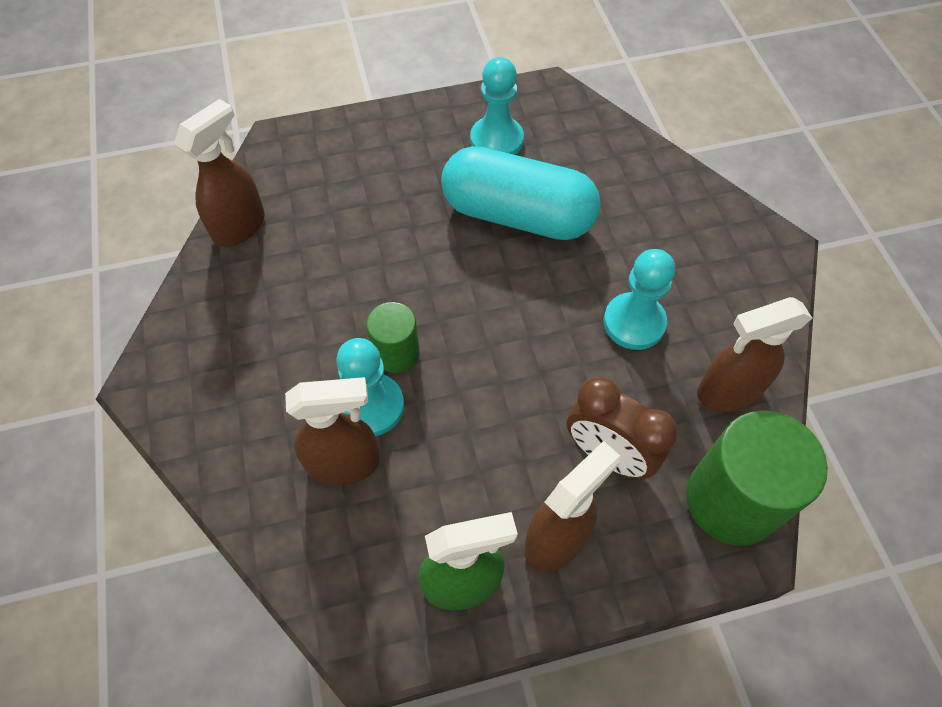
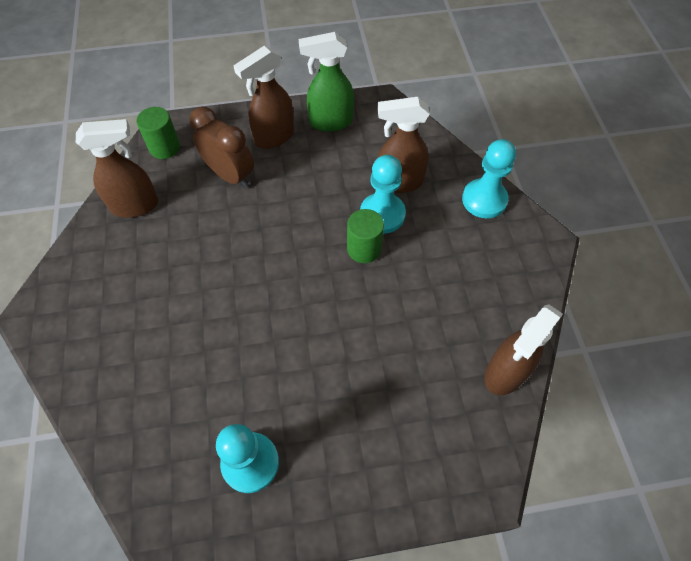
camera: 175 degrees left, 0 degrees up
turquoise capsule [441,146,601,240] -> none
turquoise pawn [604,249,675,350] -> turquoise pawn moved to [462,139,516,218]
green cylinder [686,410,828,546] -> green cylinder [136,107,180,159], size x0.56

